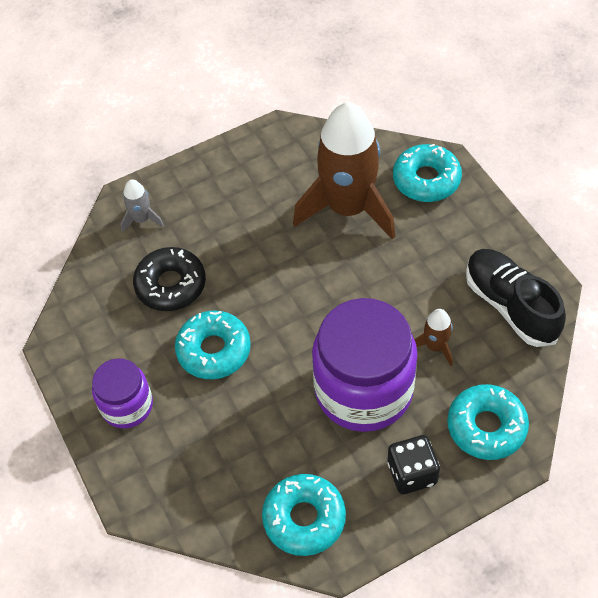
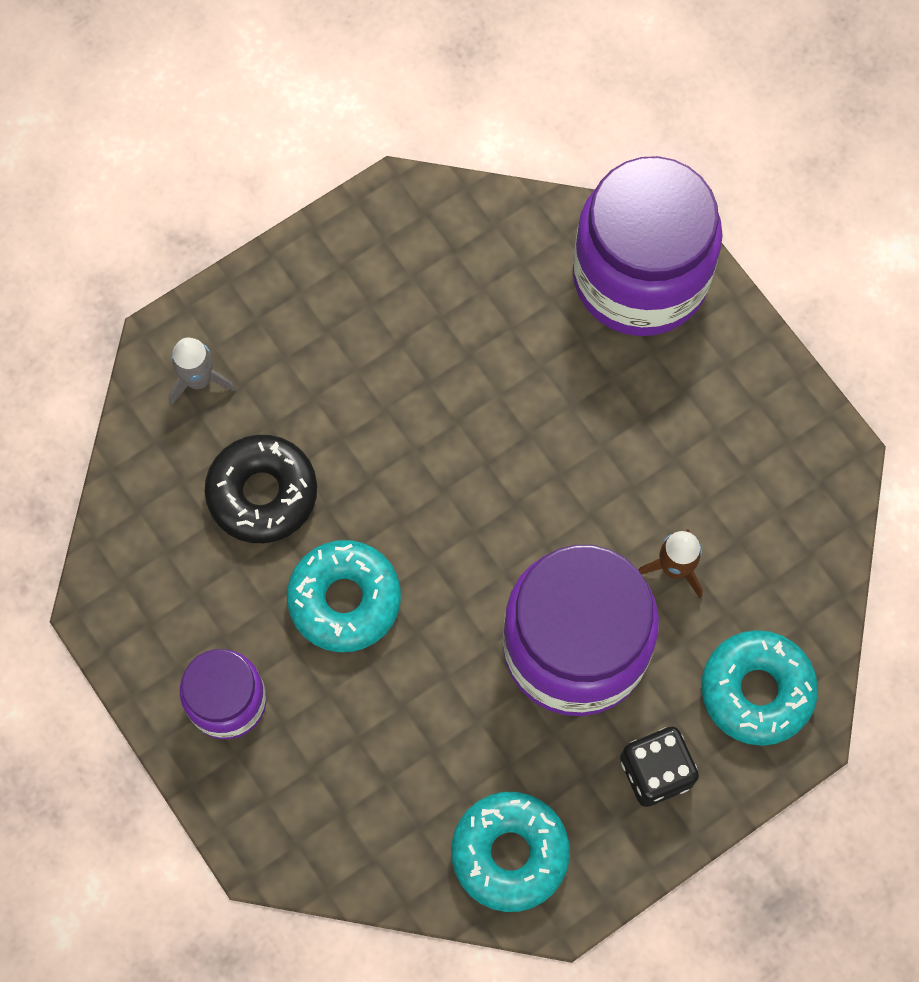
camera: 10 degrees left, 15 degrees up
brown rocket [293,102,395,240] -> none
turquoise donut [393,144,462,202] -> purple jar [573,156,723,336]
black shoe [466,249,566,347] -> none

